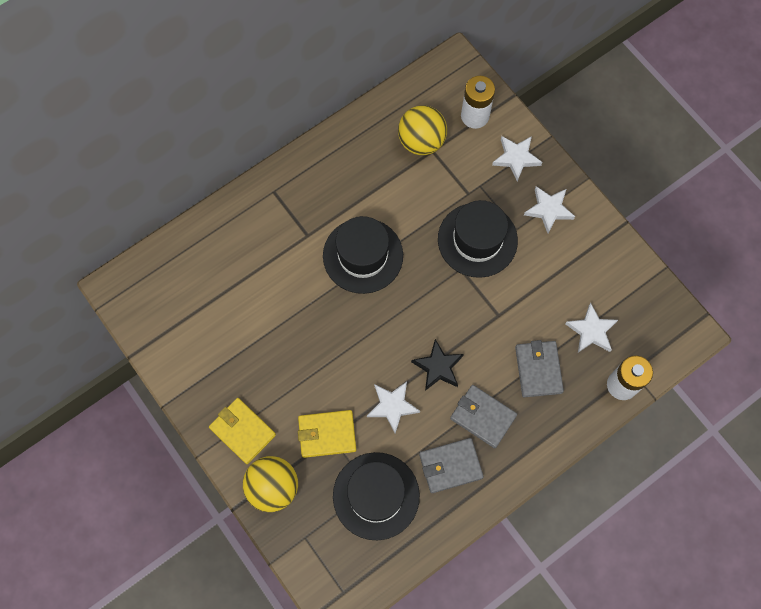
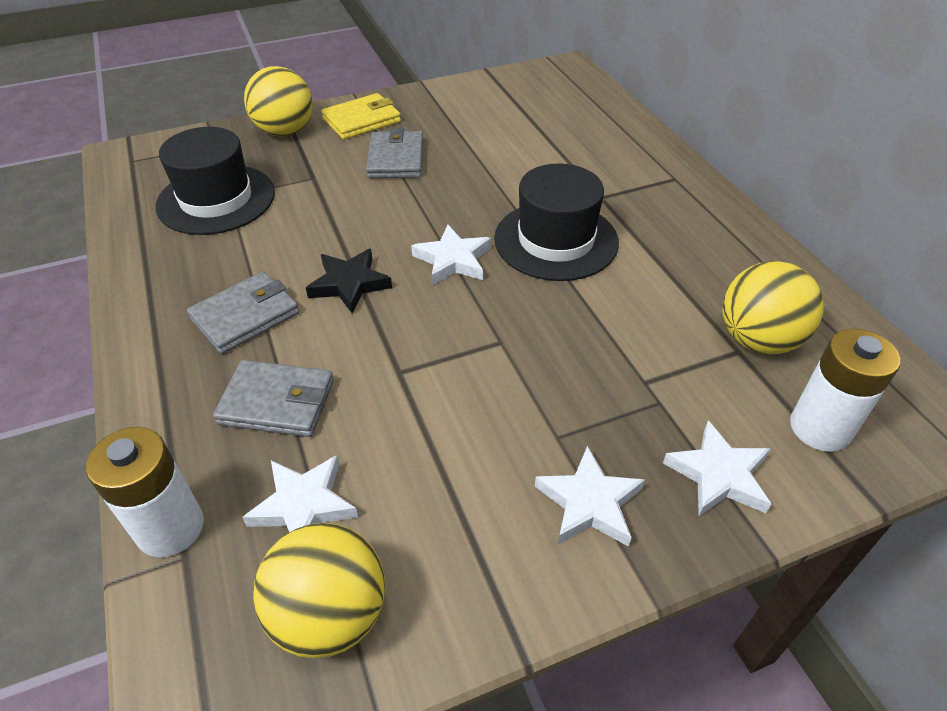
camera: 105 degrees right, 25 degrees down
yellow wallet [298,410,356,458] -> none
white star [367,382,420,433] -> white star moved to [411,225,491,285]
grey wallet [419,438,484,493] -> grey wallet moved to [366,128,423,178]
black hat [438,200,518,278] -> none
none -> yellow ball [253,523,385,658]

